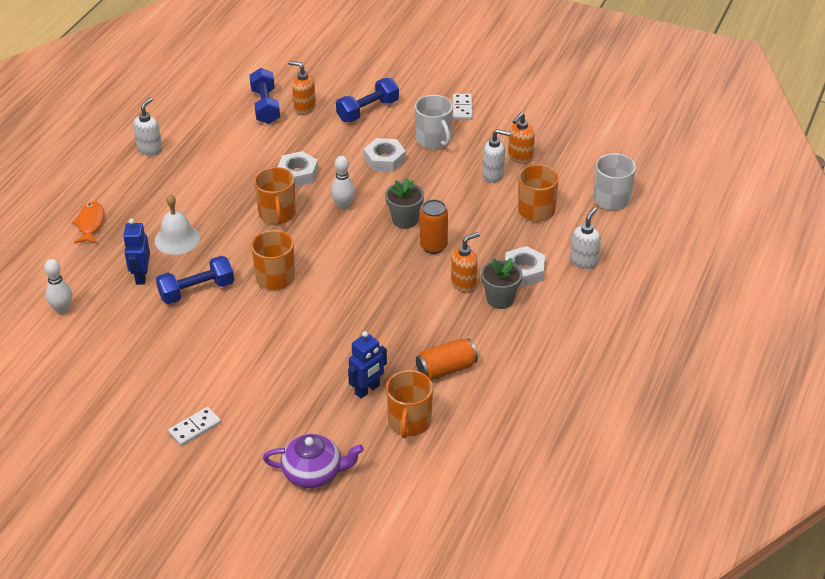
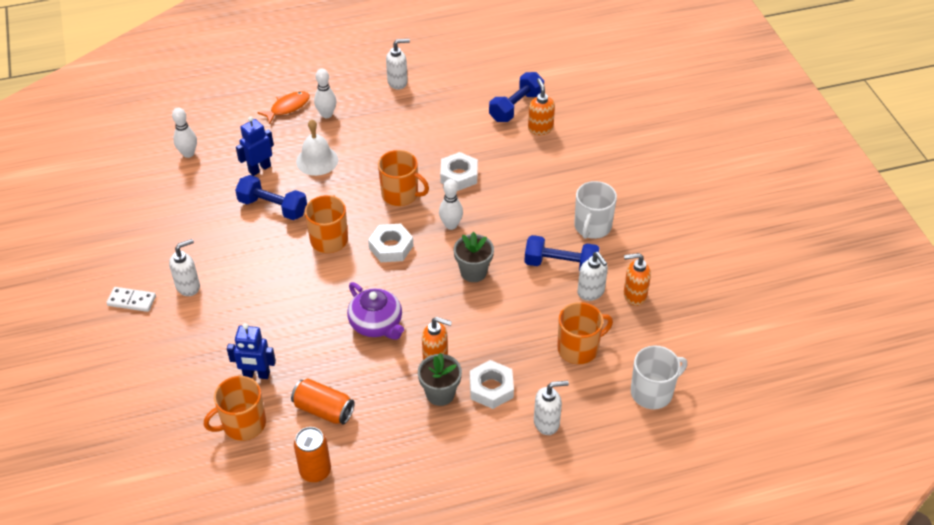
camera: 50 degrees right, 5 degrees up
orange mug [254,167,296,224] -> orange mug turned 105 degrees counterclockwise [378,150,429,206]
purple teapot [263,434,364,488] -> purple teapot moved to [347,282,404,340]
blue dumbbell [336,78,399,122] -> blue dumbbell moved to [524,235,599,271]
white nut [364,138,406,172] -> white nut moved to [368,224,413,262]
orange can [420,200,448,254] -> orange can moved to [294,427,331,482]
white domino [453,94,473,120] -> none
none -> white soap dispenser [169,239,200,296]
none -> white bowling pin [314,69,336,118]

